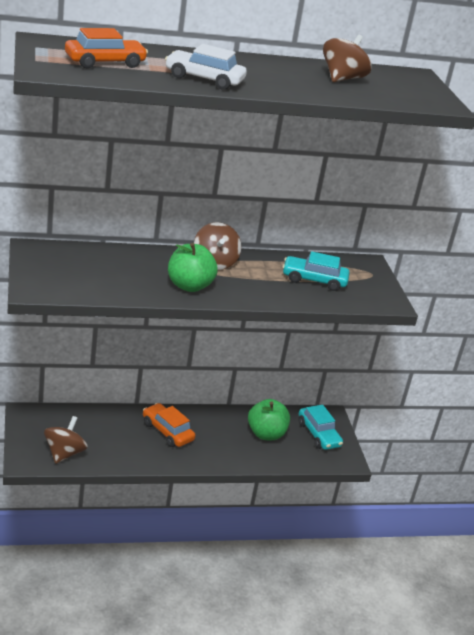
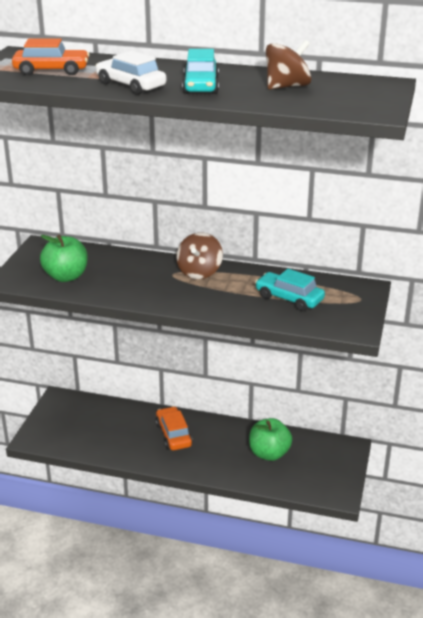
camera: 30 degrees right, 0 degrees up
brown spinning top [44,416,88,464] -> none
green apple [168,243,218,292] -> green apple moved to [40,235,88,282]
turquoise car [299,405,343,450] -> turquoise car moved to [182,49,219,94]

